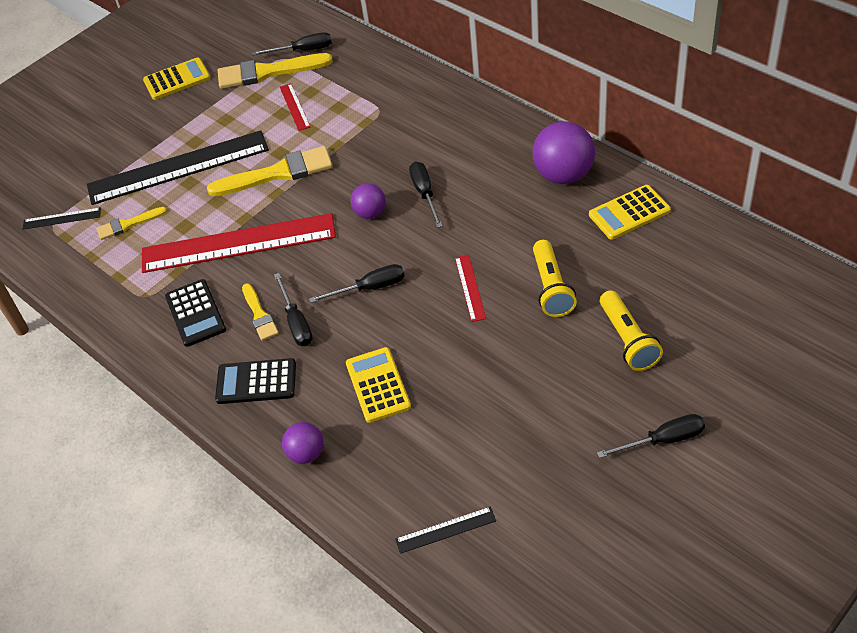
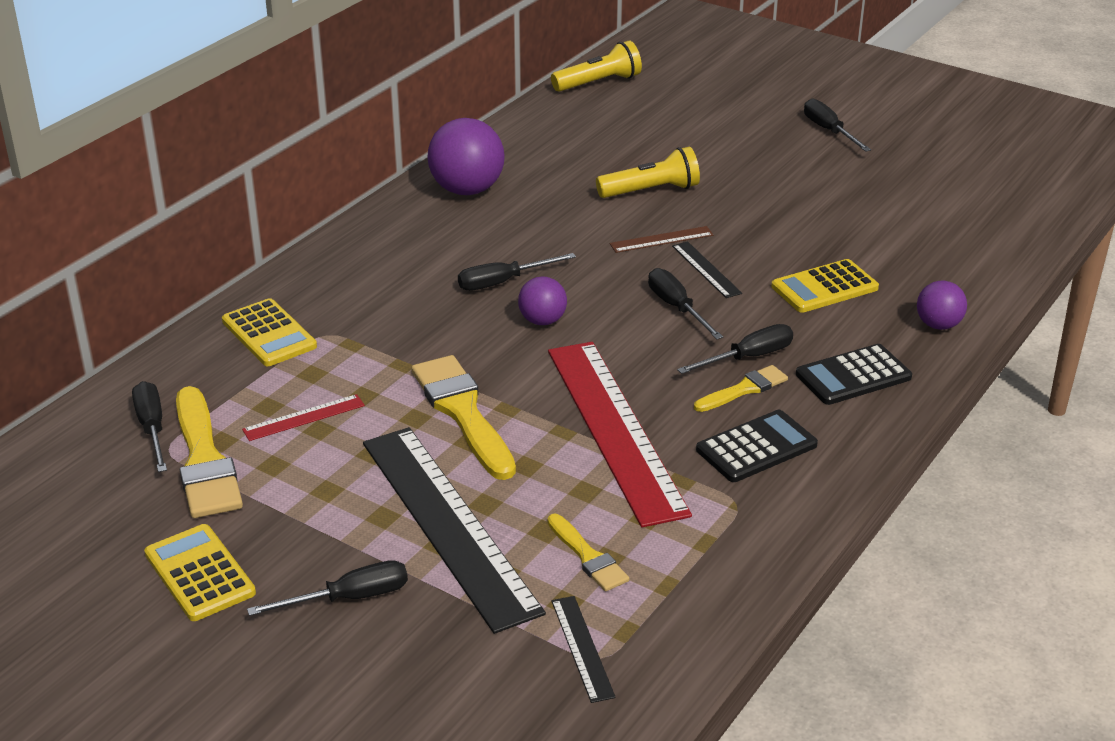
camera: 105 degrees left, 15 degrees down
black calculator [215,358,296,404] -> black calculator turned 75 degrees clockwise [796,344,912,405]
black ruler [395,507,496,554] -> black ruler moved to [672,241,742,298]
red ruler [455,255,486,322] -> brown ruler [610,226,713,253]
yellow calculator [589,185,671,240] -> yellow calculator moved to [222,298,317,366]
yellow flashlight [600,290,663,371] -> yellow flashlight moved to [551,41,642,92]
none -> black screwdriver [247,560,408,616]

